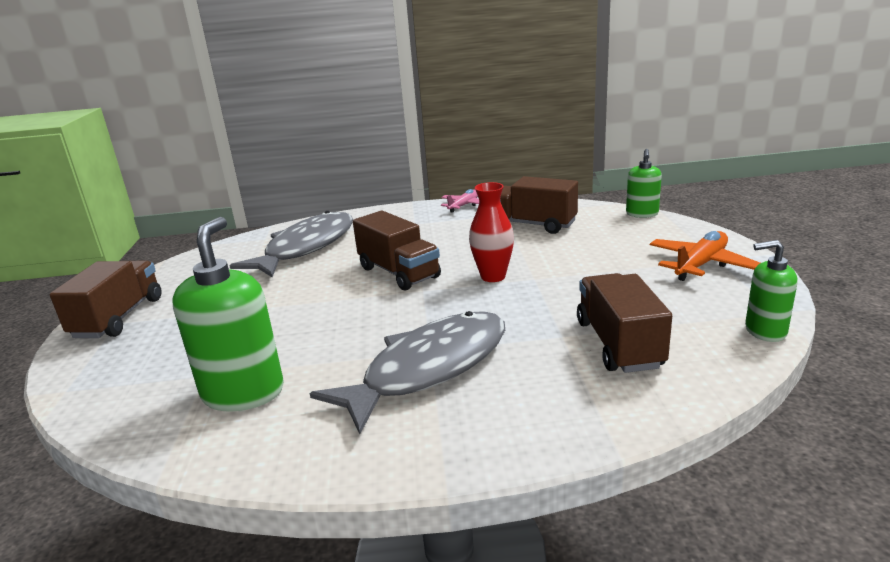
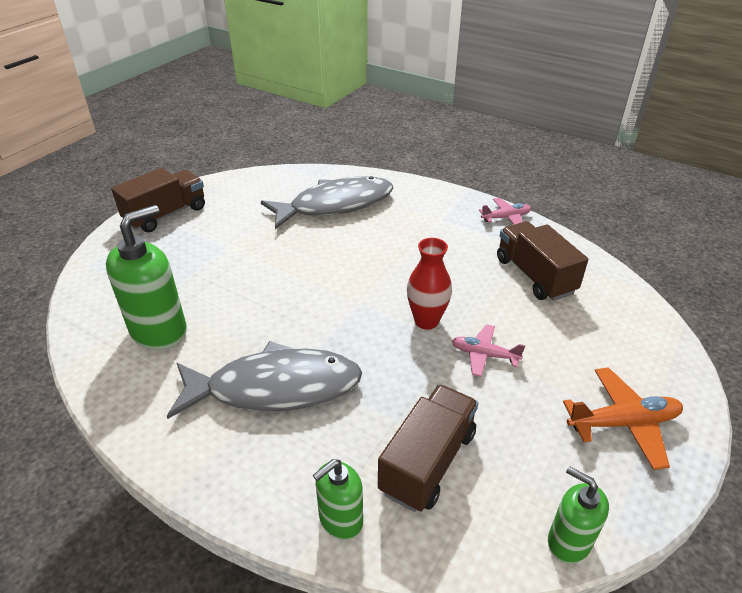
camera: 35 degrees right, 15 degrees up
brown truck [353,210,441,291] -> none
green soap dispenser [626,149,662,218] -> green soap dispenser moved to [313,459,363,540]
none -> pink plane [452,324,525,377]

